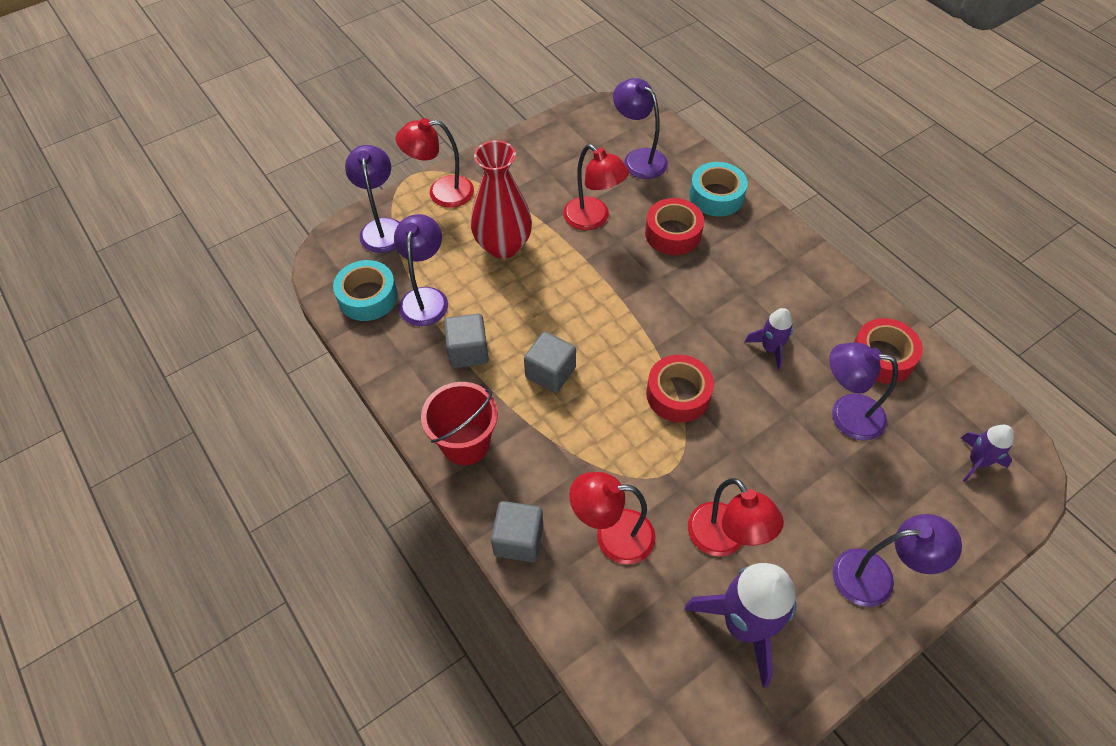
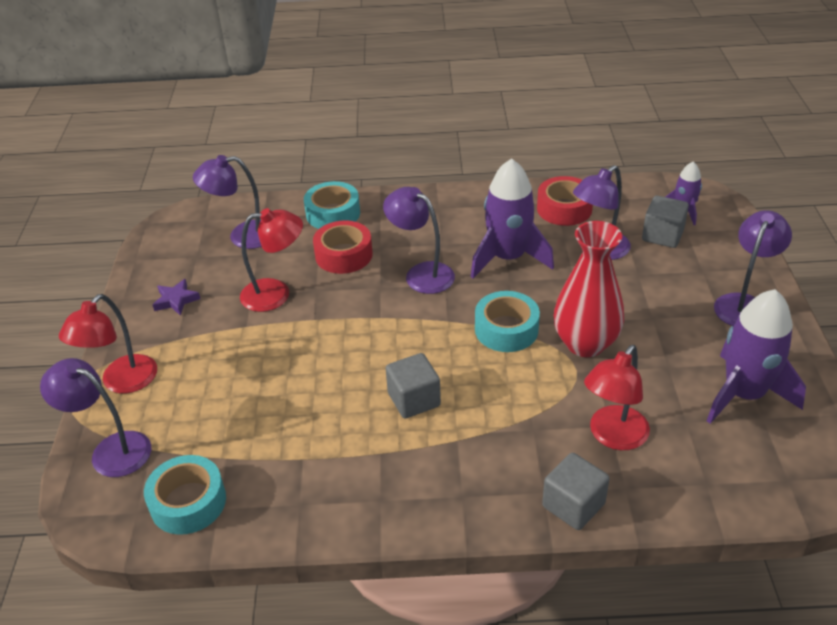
camera: 55 degrees left, 15 degrees down
purple lamp [394,214,448,326] -> purple lamp moved to [383,187,455,294]
red bucket [421,382,498,465] -> none
grey cube [444,314,489,368] -> grey cube moved to [642,196,689,248]
red vase [471,140,532,259] -> red vase moved to [554,221,624,357]
red tape [646,355,714,422] -> turquoise tape [475,291,540,352]
red lamp [688,478,784,556] -> none
purple rocket [744,308,793,371] -> purple rocket [471,158,554,278], size x1.89
none -> purple star [153,279,200,316]

